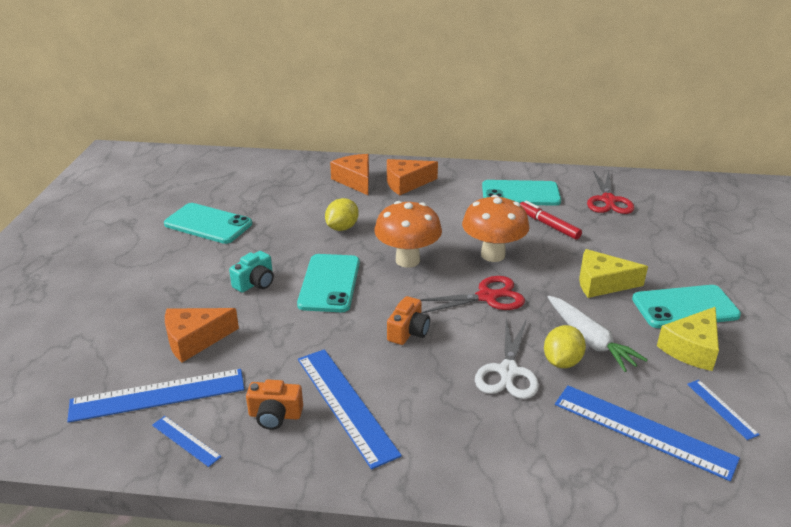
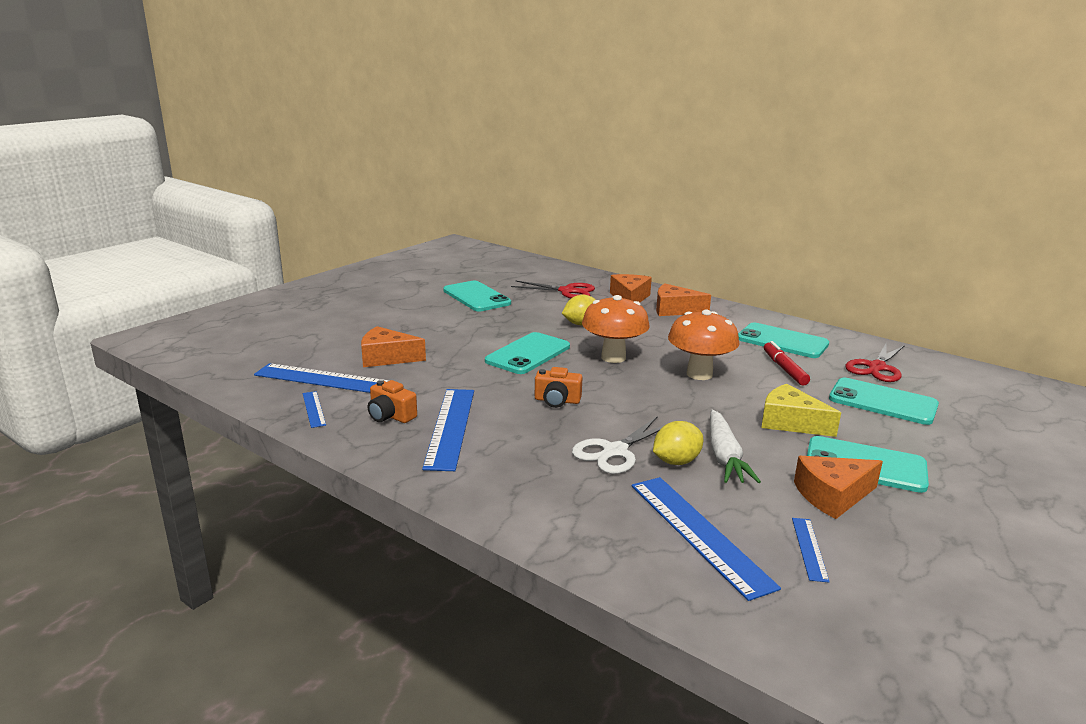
camera: 30 degrees right, 10 degrees down
turquoise camera [229,251,274,293] -> none
orange camera [387,296,430,345] -> orange camera turned 45 degrees clockwise [535,367,583,408]
red scissors [419,276,525,313] -> red scissors moved to [511,280,595,298]
yellow cheese [657,307,719,371] -> orange cheese [794,456,883,519]
none -> turquoise phone [829,378,939,425]

